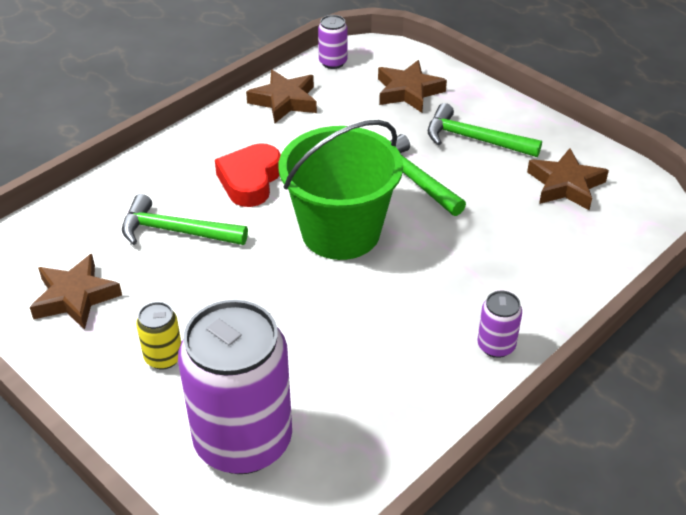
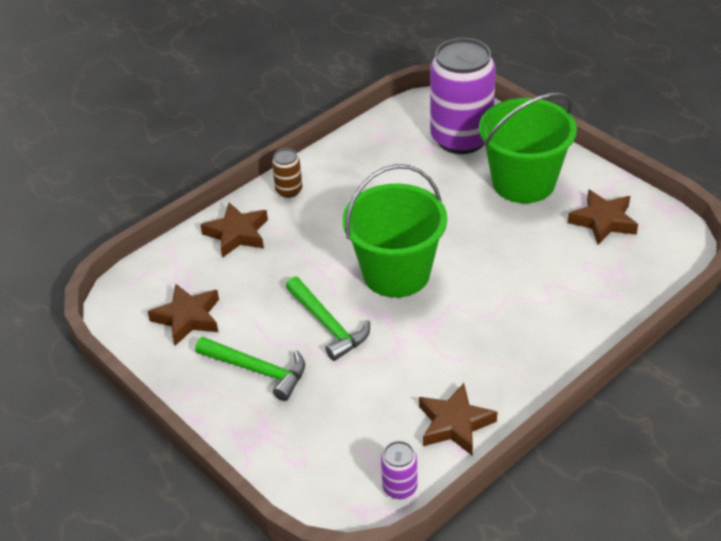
camera: 175 degrees left, 0 degrees up
green hammer [122,194,248,245] -> none
yellow can [136,302,181,369] -> green bucket [479,92,577,203]
red heart [215,143,281,207] -> none
brown star [378,60,447,113] -> brown star moved to [200,202,268,258]
purple can [477,291,522,358] -> brown can [272,148,302,198]

